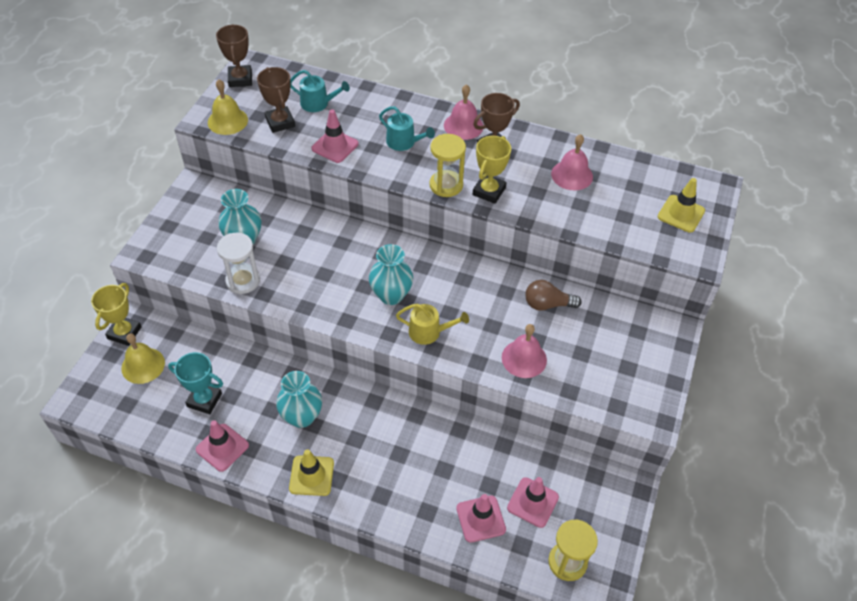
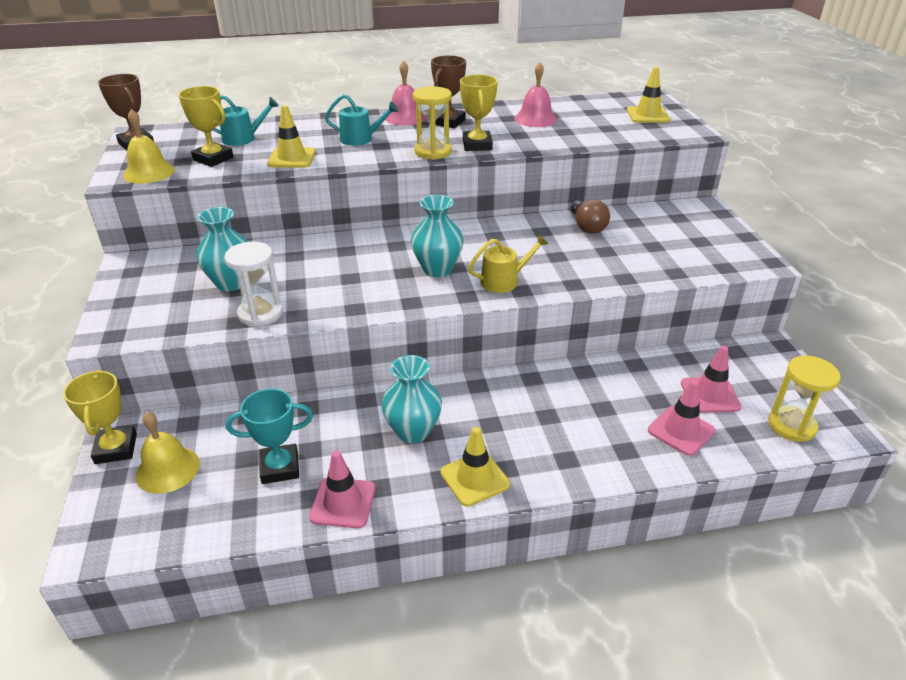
camera: 30 degrees left, 15 degrees down
brown trophy [257,67,295,133] -> yellow trophy [178,86,234,167]
pink traffic cone [312,109,359,163] -> yellow traffic cone [267,105,316,168]
pink bell [502,324,547,378] -> none
brown light bulb [525,280,581,311] -> brown light bulb turned 75 degrees counterclockwise [570,200,610,234]

